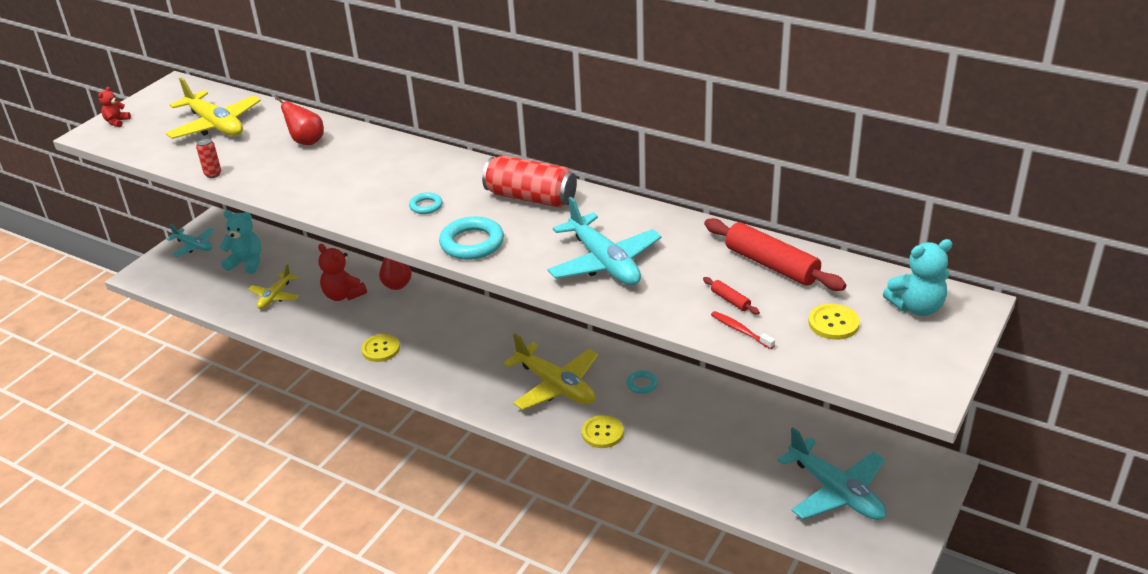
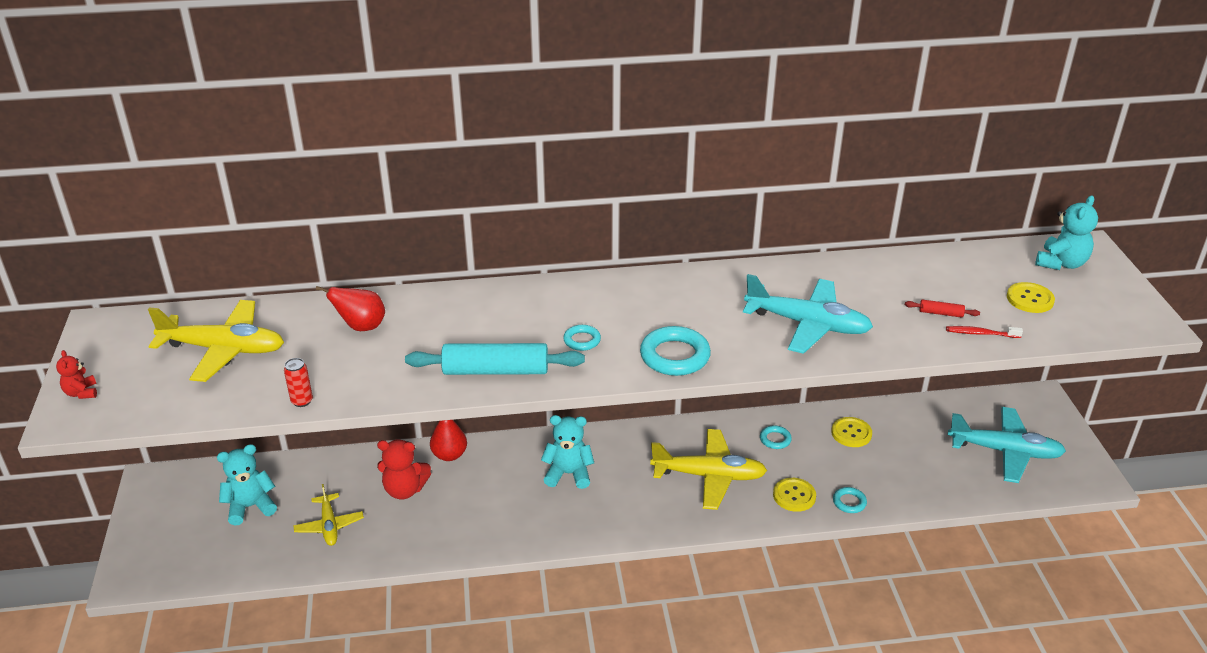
camera: 40 degrees left, 0 degrees up
turquoise plane [167,224,215,257] -> none
yellow button [361,334,400,362] -> yellow button moved to [831,417,872,447]
red can [482,155,577,208] -> none
red rolling pin [704,218,846,291] -> none
none -> turquoise rolling pin [405,343,585,375]
none -> turquoise teddy bear [541,415,594,489]
none -> turquoise ring [833,487,867,513]

